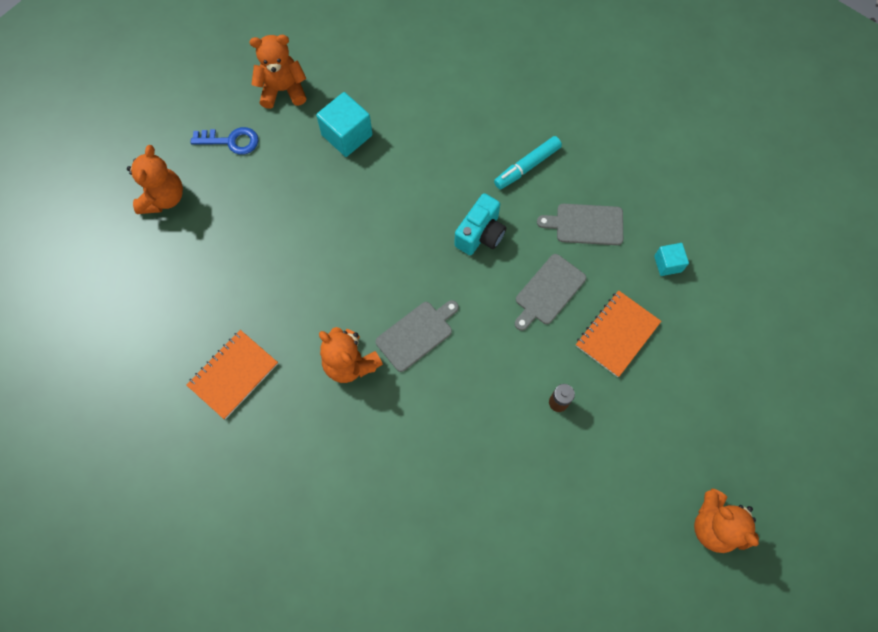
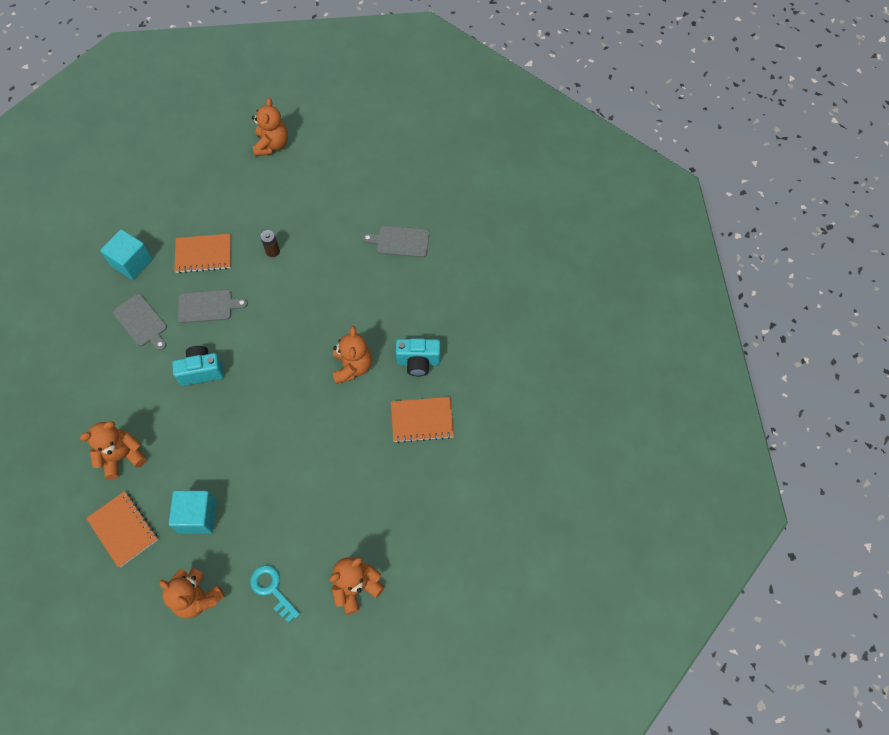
camera: 135 degrees left, 5 degrees down
blue key [191,127,259,155] -> turquoise key [250,565,300,623]
grey cutting board [375,300,459,372] -> grey cutting board moved to [362,226,430,257]
turquoise marker [494,136,562,189] -> none
turquoise cube [654,243,689,276] -> turquoise cube [100,229,153,280], size x1.71
none -> orange teddy bear [80,421,147,479]
none -> orange notebook [86,491,158,568]
none -> turquoise camera [395,338,441,376]

